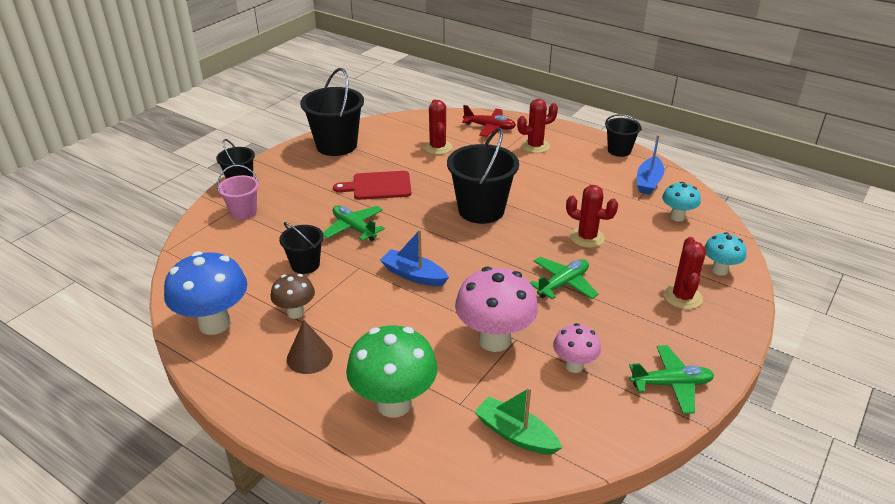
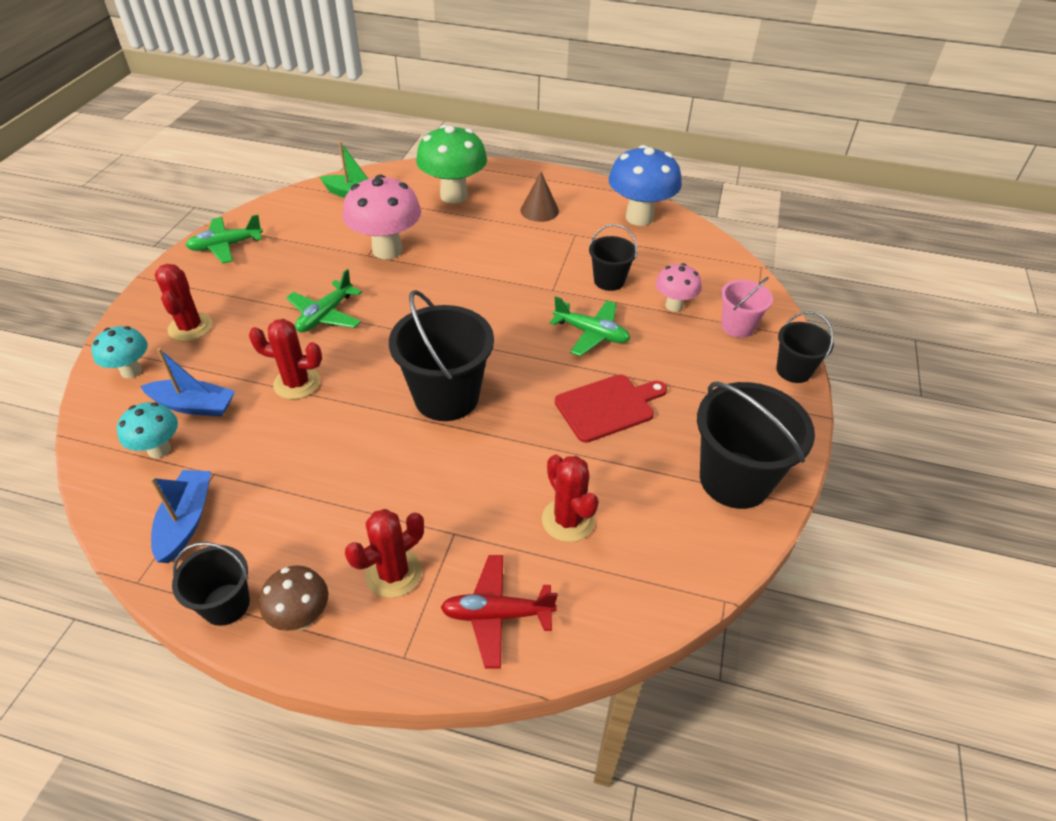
camera: 160 degrees right, 10 degrees up
brown mushroom [270,274,315,319] -> brown mushroom moved to [259,566,328,631]
blue boat [380,229,449,286] -> blue boat moved to [140,348,235,416]
pink mushroom [553,323,601,373] -> pink mushroom moved to [655,263,702,312]

